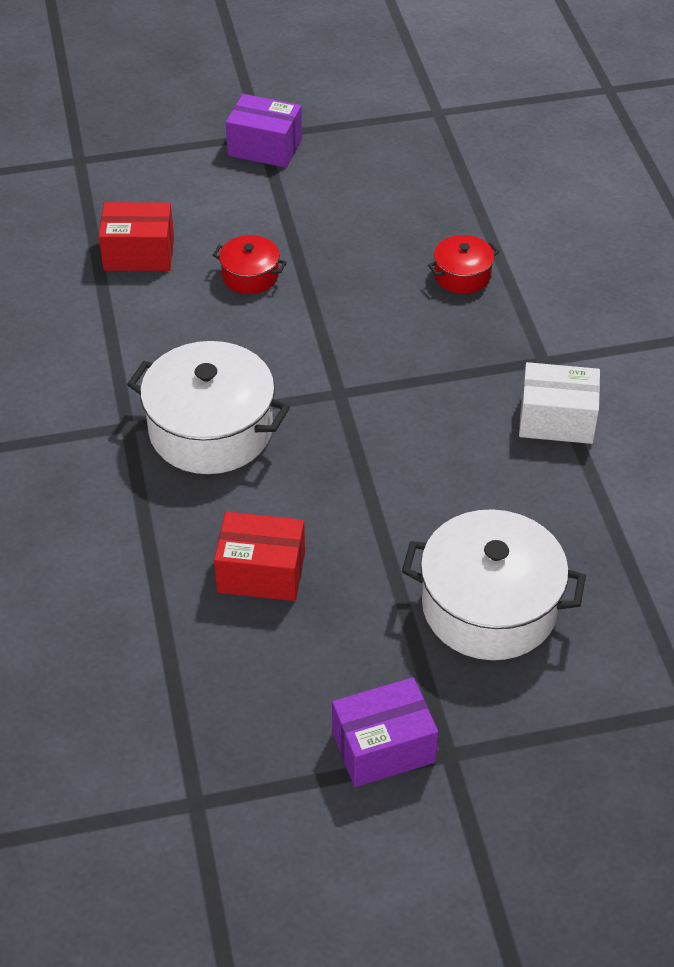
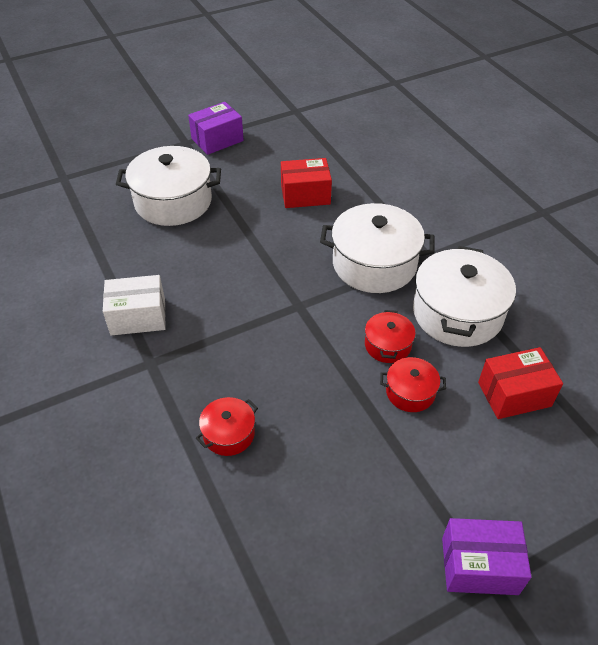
camera: 165 degrees right, 0 degrees up
none -> red pot [365,310,416,363]
none -> white pot [413,246,516,347]

